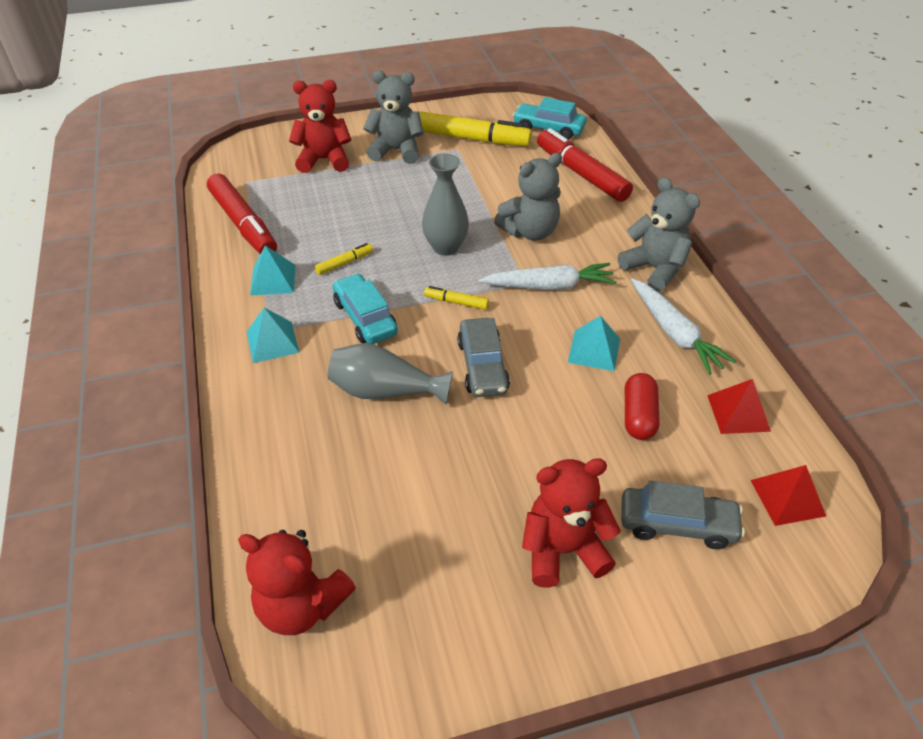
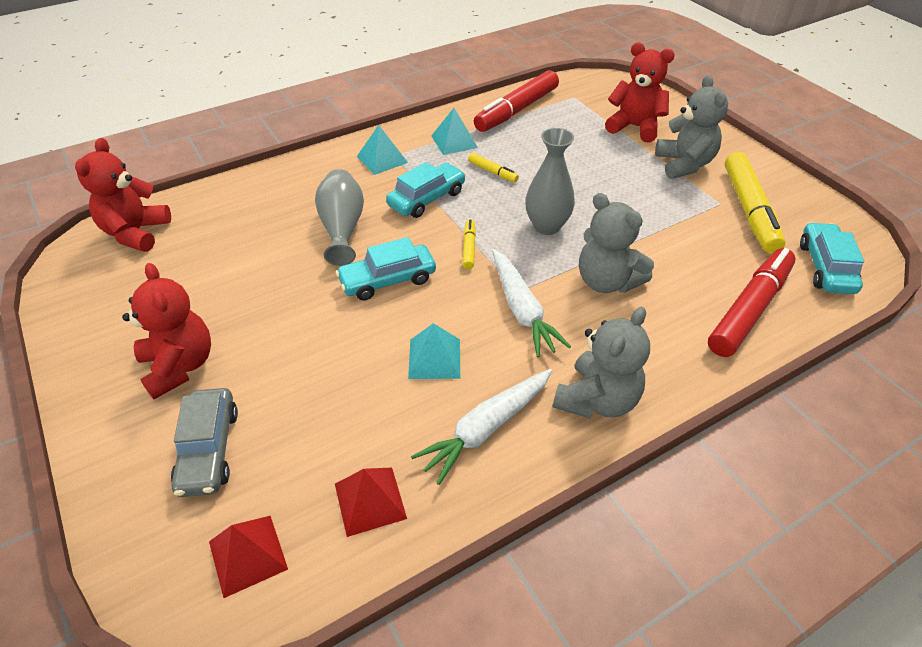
camera: 75 degrees right, 0 degrees up
red teddy bear [289,80,351,173] -> red teddy bear turned 45 degrees counterclockwise [605,43,675,143]
grey car [457,318,510,397] -> turquoise car [336,237,436,301]
red capsule [625,373,660,440] -> none

